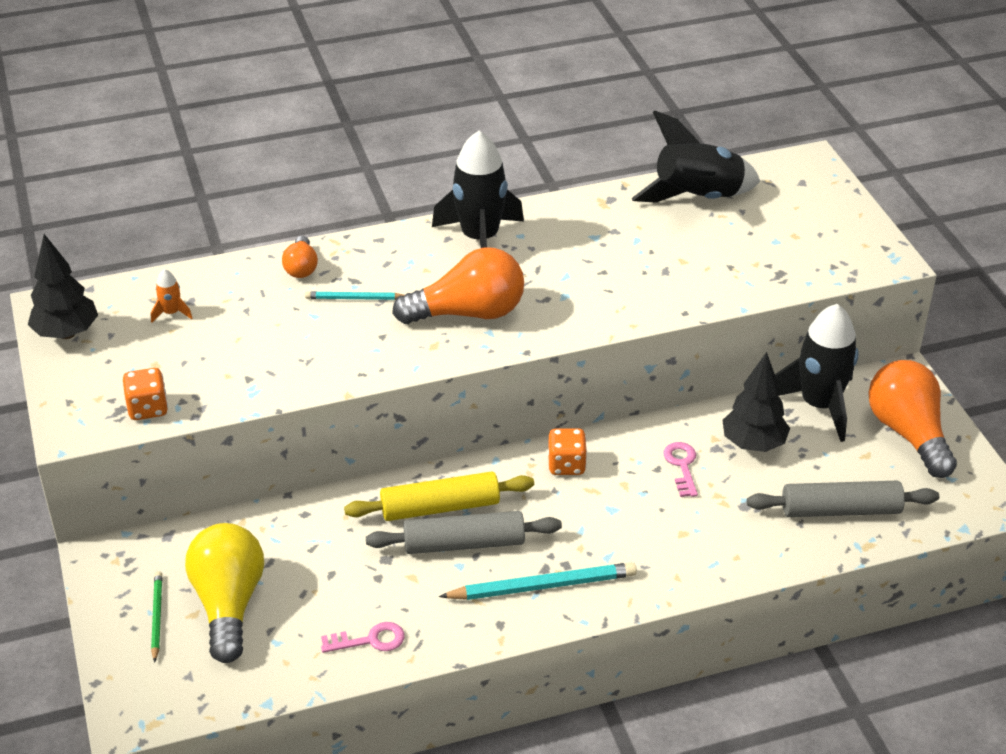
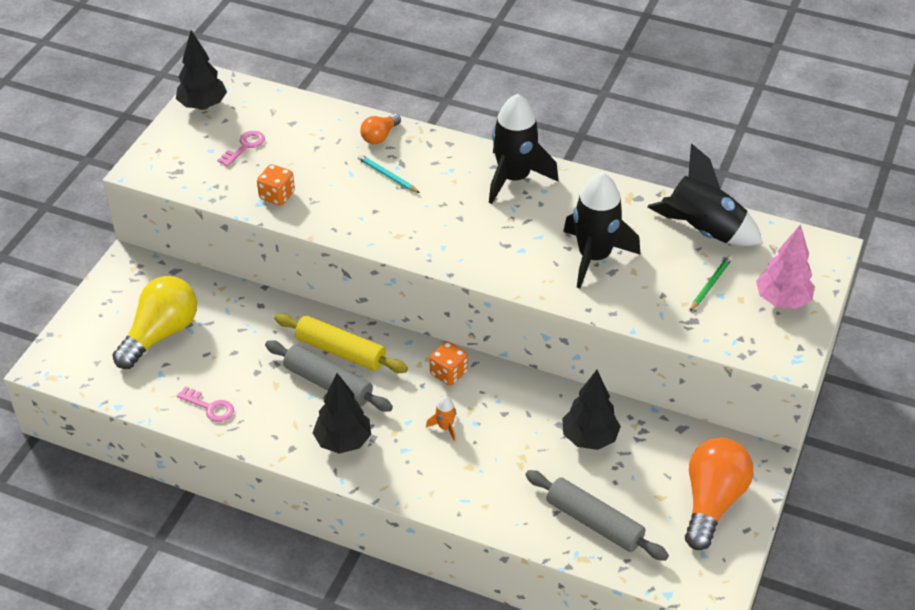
camera: 40 degrees right, 5 degrees up
orange dice [123,368,168,420] -> orange dice moved to [257,164,295,206]
orange rocket [151,269,192,323] -> orange rocket moved to [426,396,457,441]
green pencil [151,571,162,663] -> green pencil moved to [690,256,732,311]
orange light bulb [392,247,524,324] -> none
turquoise pencil [439,562,637,600] -> black tree [313,373,371,454]
pink key [663,442,698,497] -> pink key moved to [218,131,265,167]
black rocket [775,304,859,442] -> black rocket moved to [563,172,640,288]
none -> pink tree [756,224,815,309]

